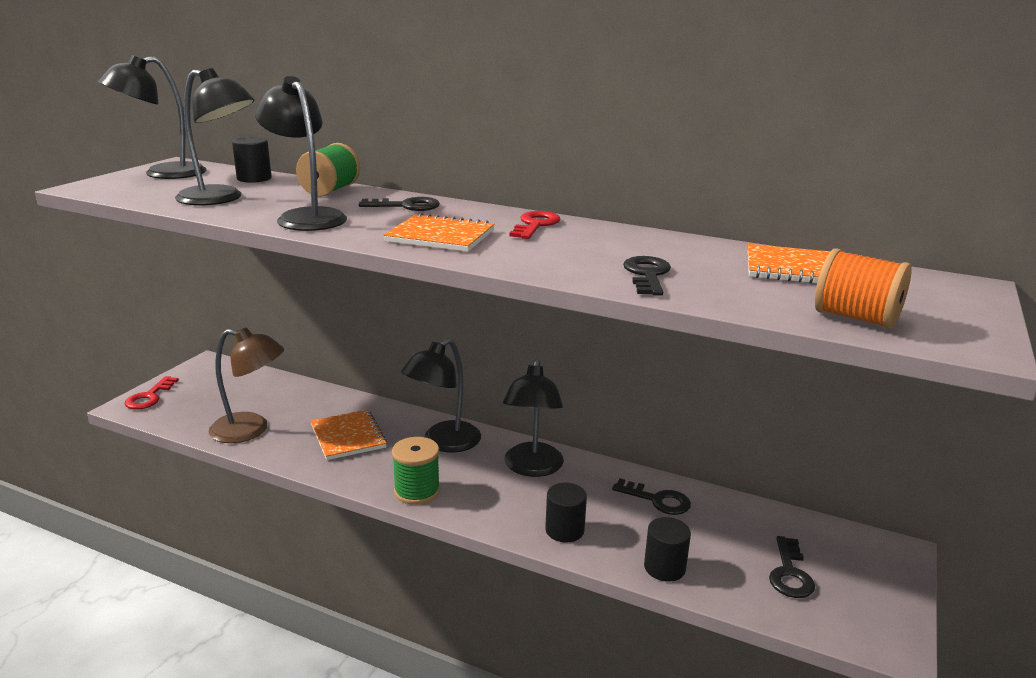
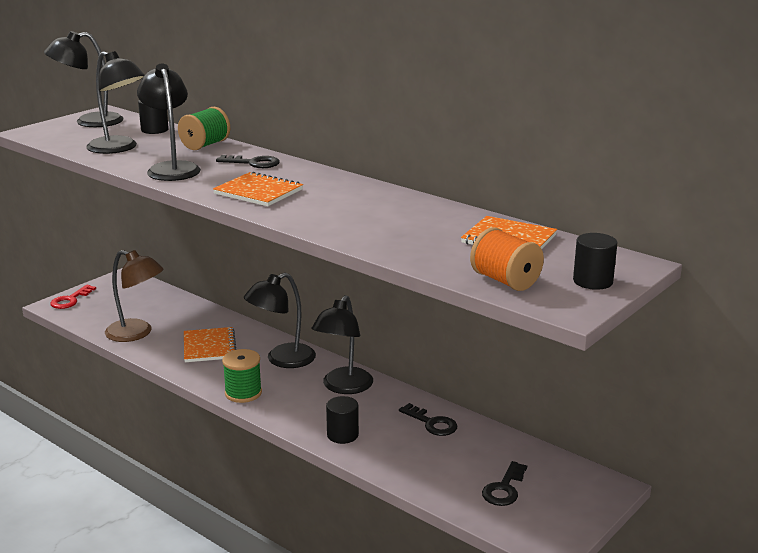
camera: 15 degrees right, 0 degrees up
red key [510,211,560,239] -> none
black key [623,256,671,296] -> none
black cylinder [644,517,691,582] -> black cylinder moved to [573,233,617,290]

